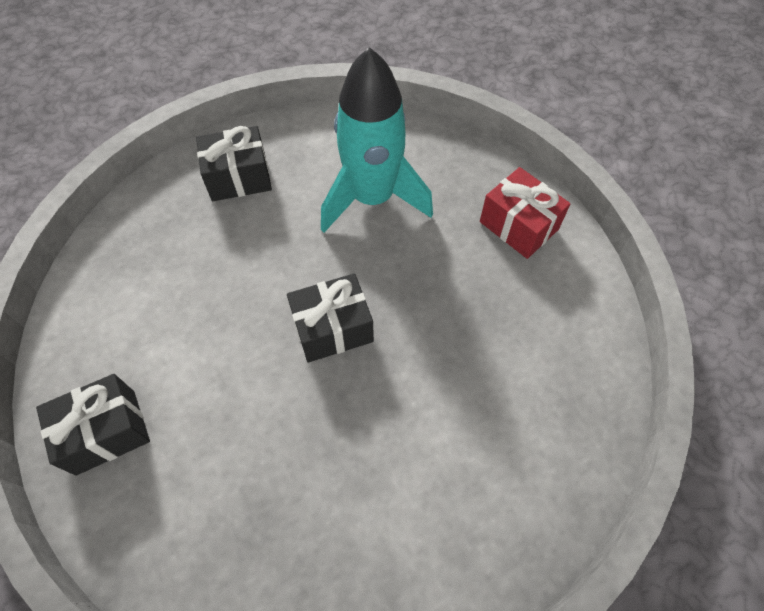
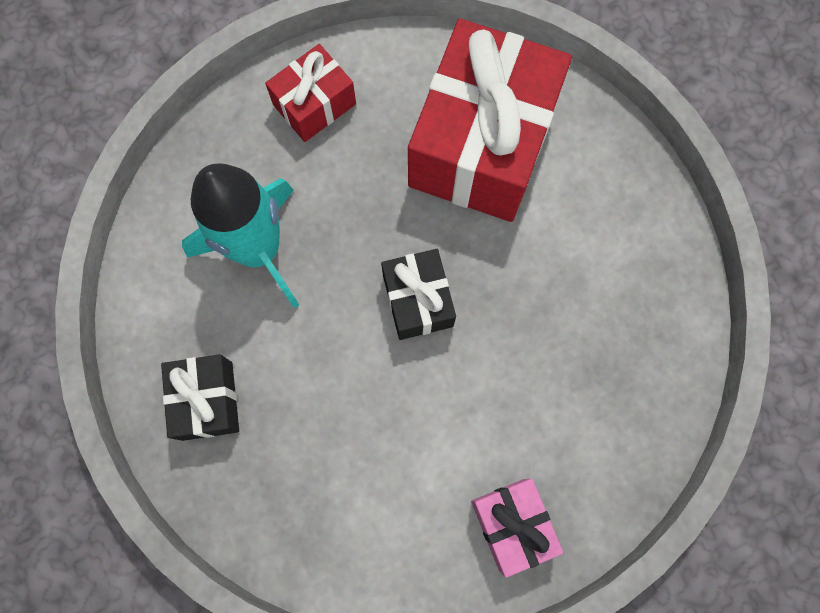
camera: 85 degrees left, 15 degrees up
black gift [36,374,150,476] -> pink gift [471,479,563,578]
none -> red gift [408,18,572,222]

